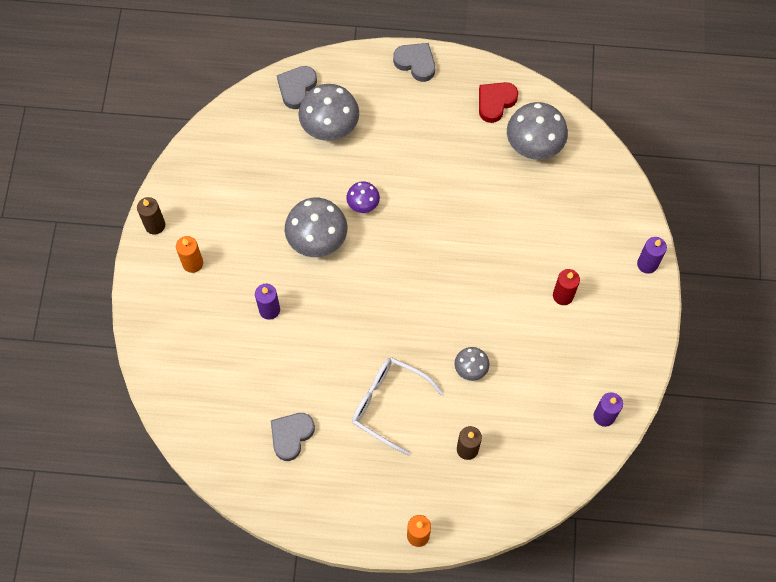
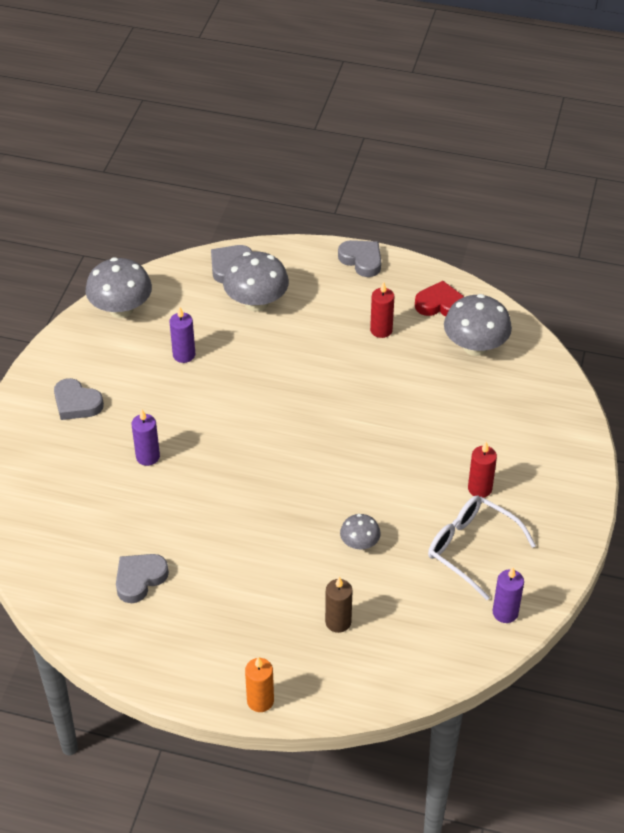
camera: 10 degrees right, 20 degrees down
brown candle [137,197,165,235] -> none
orange candle [176,236,203,273] -> grey heart [54,378,104,420]
grey mushroom [285,198,347,257] -> grey mushroom moved to [86,257,152,318]
purple mushroom [346,181,380,213] -> none
white glasses [352,357,443,455] -> white glasses moved to [428,495,536,600]
red heart [479,82,518,123] -> red heart turned 45 degrees clockwise [415,281,464,317]
purple candle [637,237,667,274] -> purple candle moved to [169,307,195,363]
none -> red candle [370,282,394,338]

